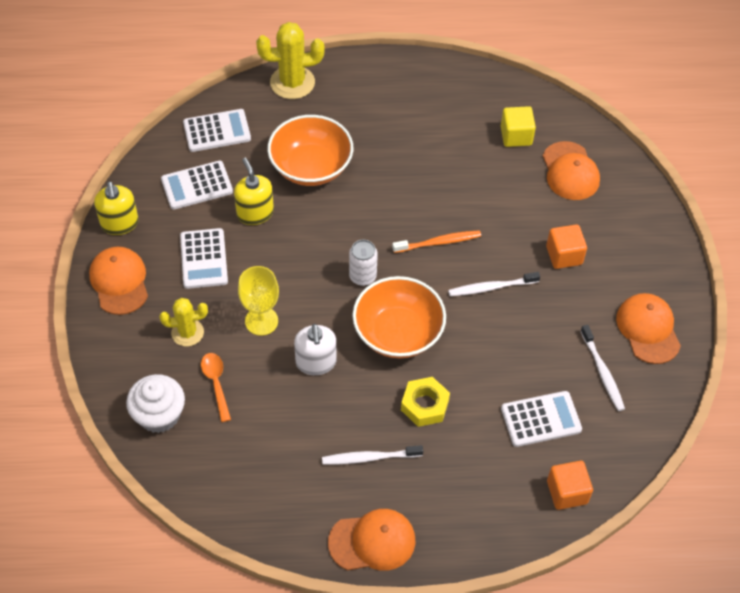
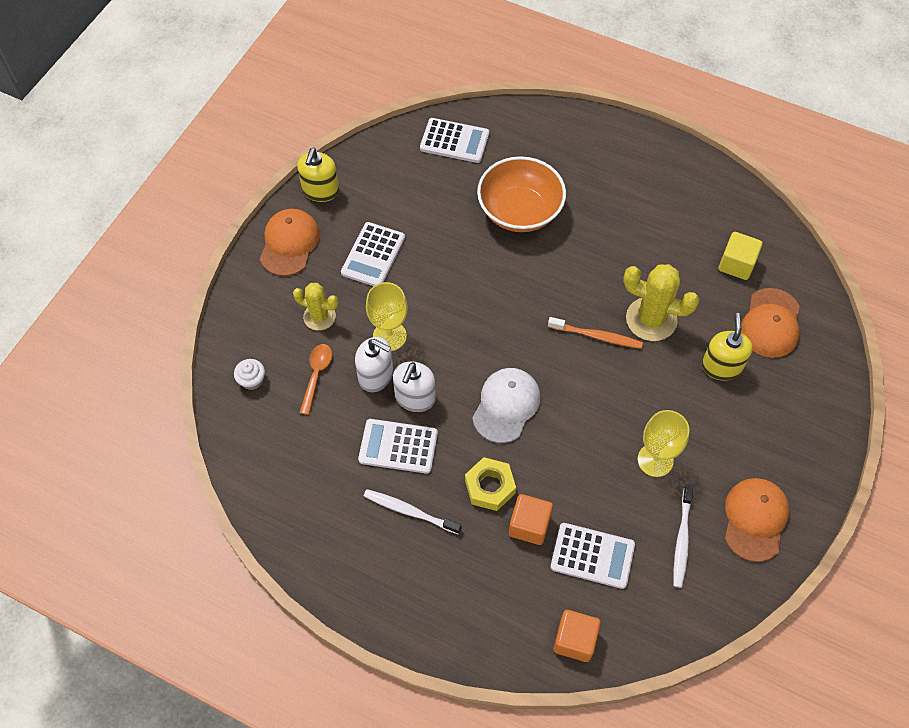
camera: 30 degrees right, 5 degrees up
white cupcake [126,374,185,433] -> white cupcake [234,359,265,390], size x0.55
white calculator [161,161,233,210] -> white calculator moved to [358,419,438,474]
yellow soap dispenser [234,158,274,225] -> yellow soap dispenser moved to [702,313,753,380]
yellow cactus [256,22,325,99] -> yellow cactus moved to [623,264,700,341]
orange cap [328,509,415,571] -> none
white can [349,240,378,286] -> none
orange bowl [352,276,446,358] -> white cap [472,368,540,443]
white toothbrush [448,272,540,296] -> none
orange cube [546,224,587,269] -> orange cube moved to [509,494,553,545]
none -> white soap dispenser [355,337,393,392]
none -> yellow goblet [637,410,689,477]

